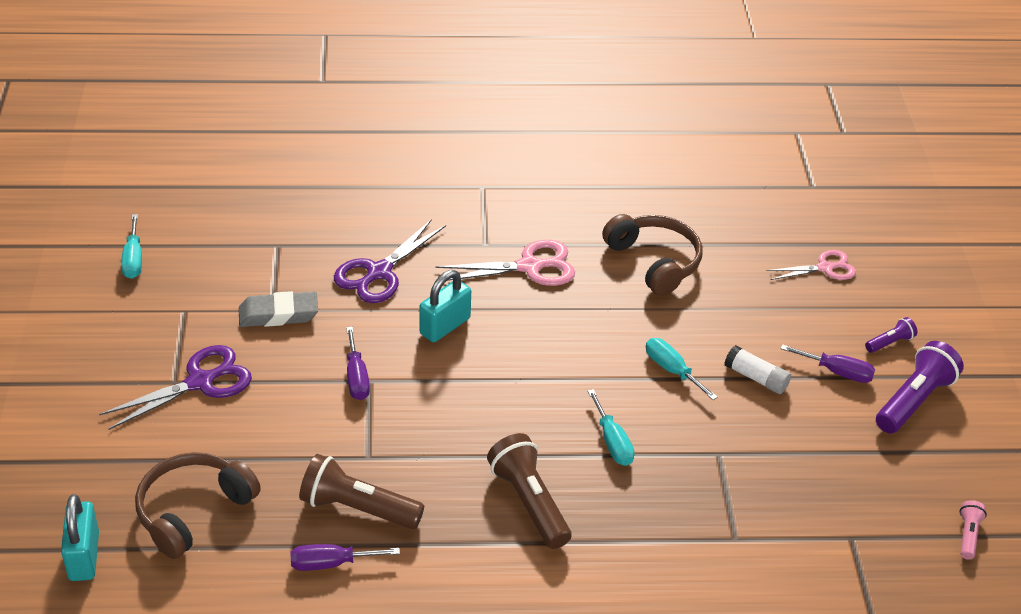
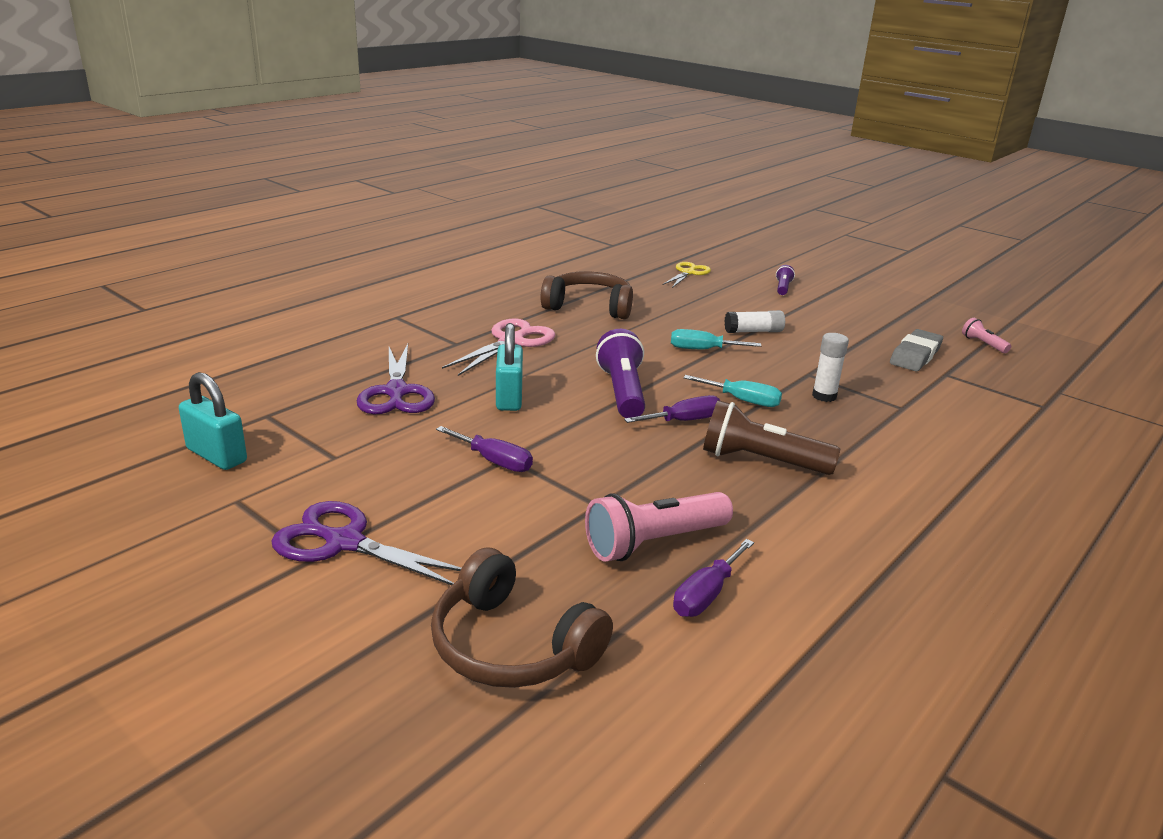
camera: 45 degrees left, 15 degrees down
turquoise padlock [61,494,99,581] -> turquoise padlock moved to [179,372,247,470]
purple scissors [99,345,252,430] -> purple scissors turned 75 degrees counterclockwise [272,501,462,585]
turquoise screwdriver [121,214,142,279] -> none
brown headphones [135,452,261,559] -> brown headphones turned 45 degrees counterclockwise [431,548,613,688]
grey eraser [239,291,318,327] -> grey eraser moved to [890,329,943,371]
brown flashlight [299,454,424,529] -> pink flashlight [585,492,733,562]
pink scissors [766,250,856,280] -> yellow scissors [662,262,711,288]
purple screwdriver [781,344,875,383] -> purple screwdriver moved to [624,395,720,423]
purple flashlight [876,341,964,433] -> purple flashlight moved to [596,329,645,418]
none -> white glue stick [812,333,849,402]

